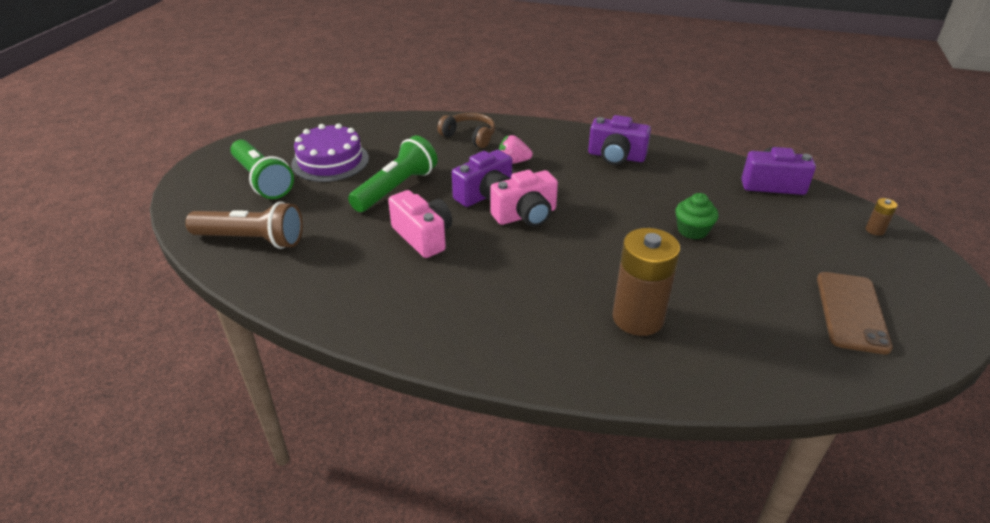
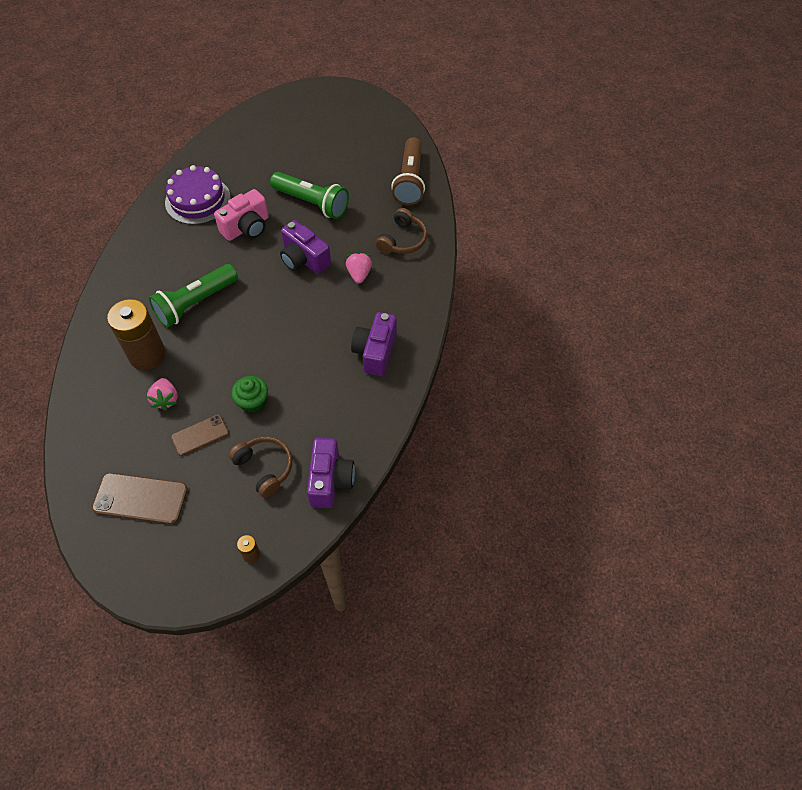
camera: 85 degrees right, 20 degrees up
brown flashlight [185,202,303,249] -> brown flashlight moved to [391,137,425,205]
green flashlight [230,139,294,199] -> green flashlight moved to [149,264,238,327]
purple cake [291,123,369,182] -> purple cake moved to [165,165,231,225]
pink camera [490,170,558,227] -> none
none -> pink strawberry [147,378,178,410]
none -> brown phone [171,414,229,456]
none -> brown headphones [229,437,292,498]

